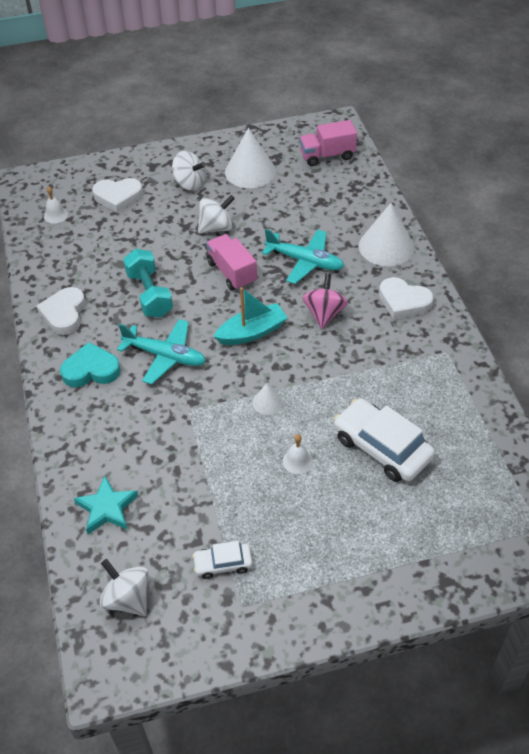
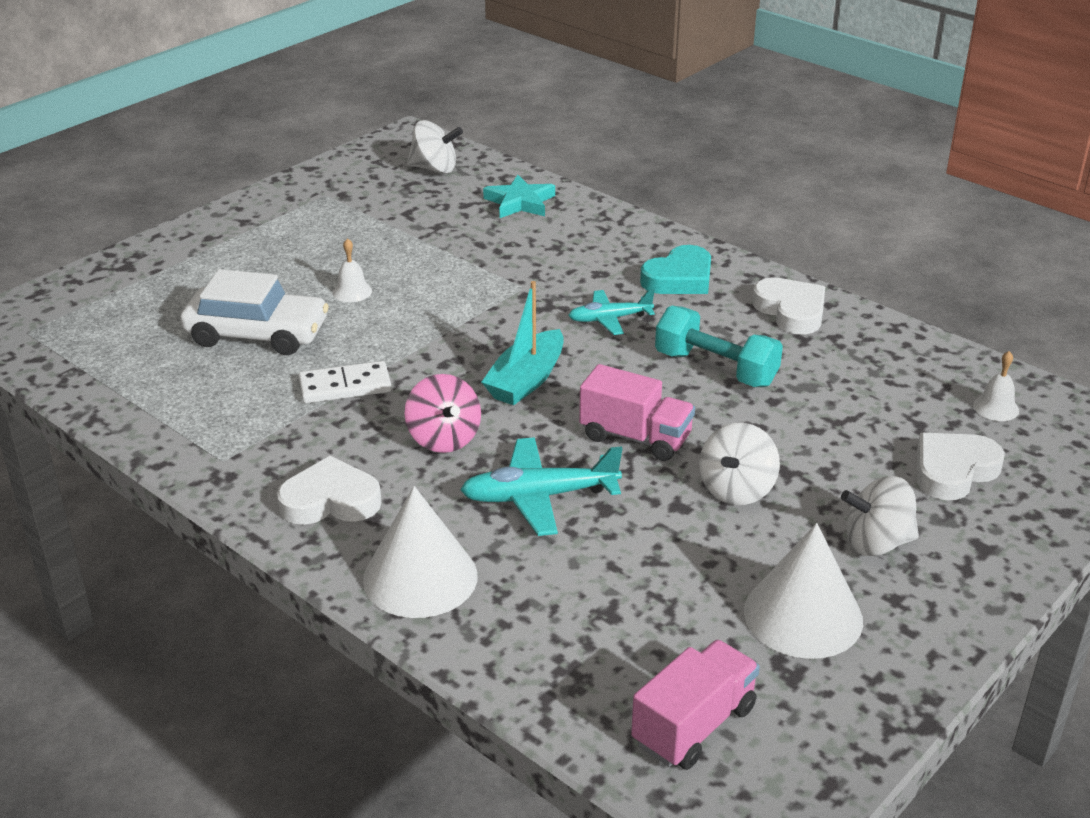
camera: 145 degrees right, 15 degrees down
turquoise plane [117,319,206,384] -> turquoise plane [568,289,655,335], size x0.64
white car [192,541,253,579] -> none
white cone [252,384,283,415] -> none
none -> white domino [298,361,392,403]

